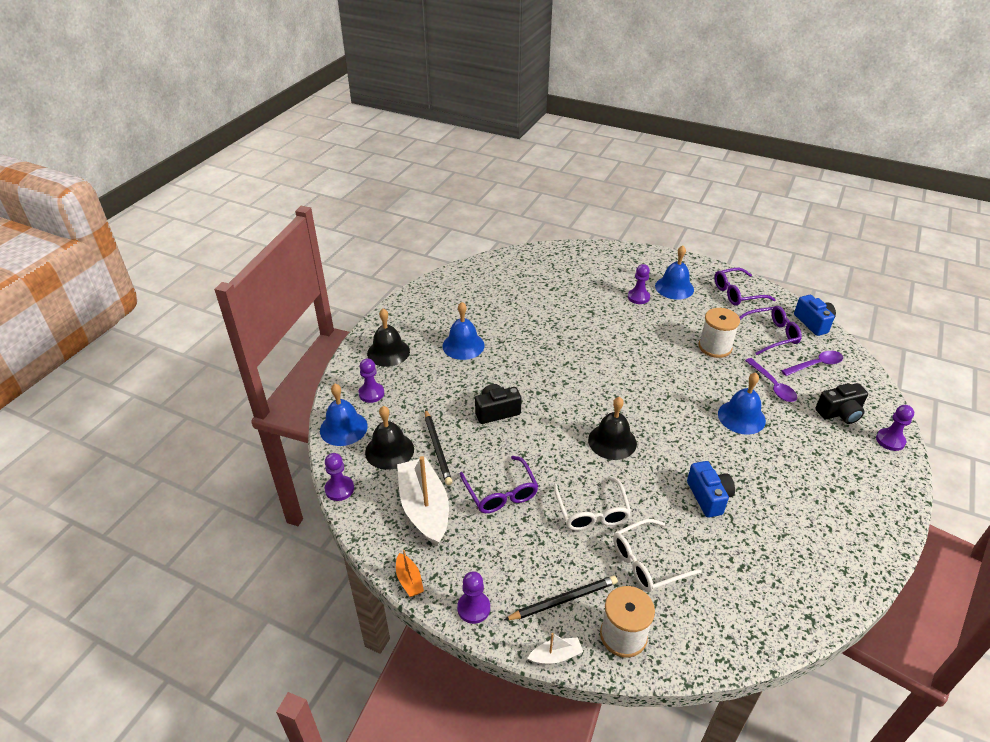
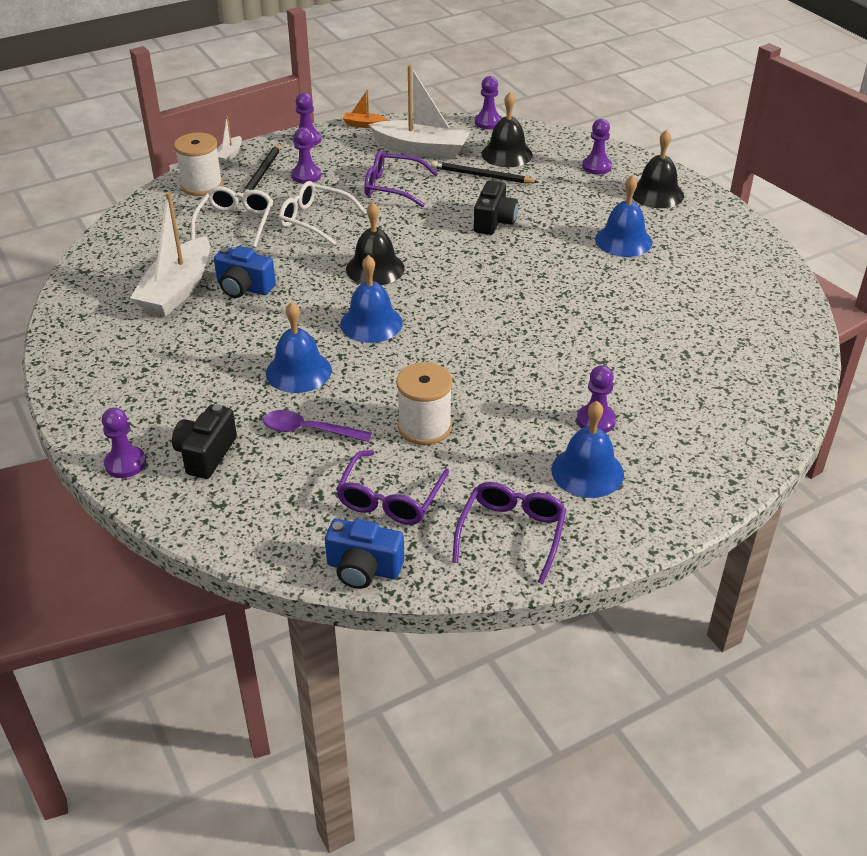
camera: 125 degrees right, 0 degrees up
blue bell [320,384,368,446] -> blue bell moved to [340,255,403,343]
purple spoon [781,351,843,376] -> none
none -> white boat [130,192,210,317]
none -> purple pawn [291,127,321,184]

